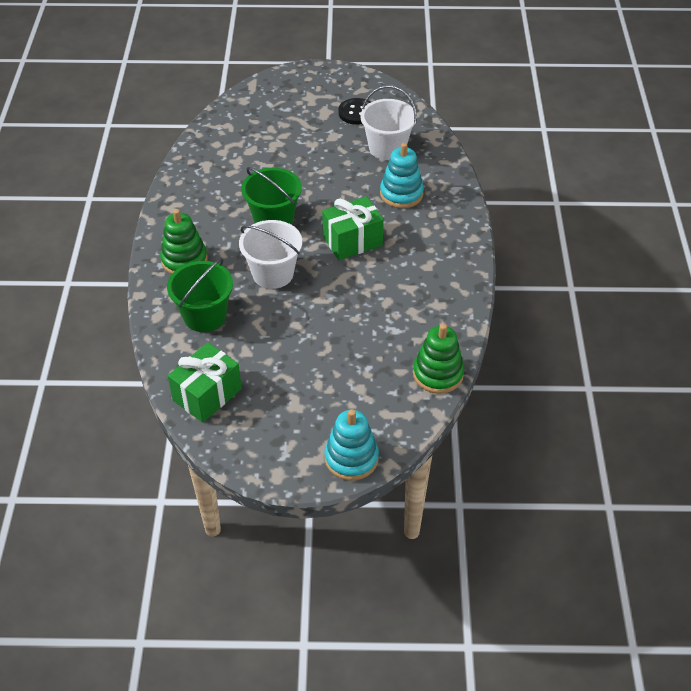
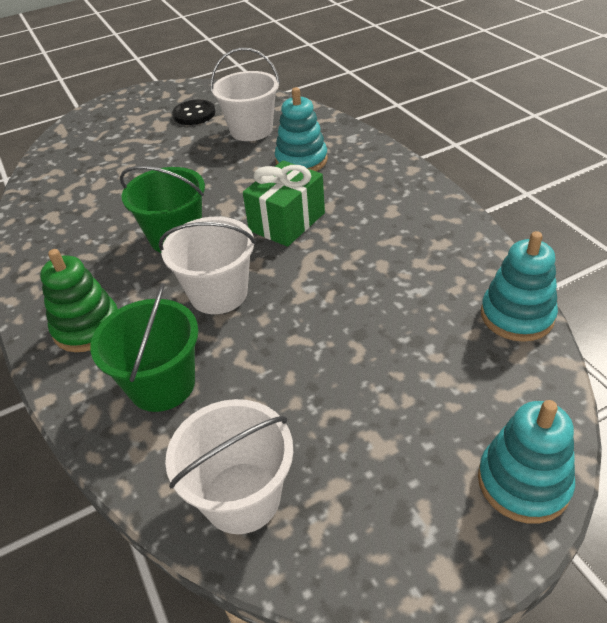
camera: 25 degrees left, 5 degrees down
green gift [168,342,242,423] -> white bucket [165,399,293,534]
green stacking toy [413,324,464,394] -> turquoise stacking toy [481,231,558,342]

